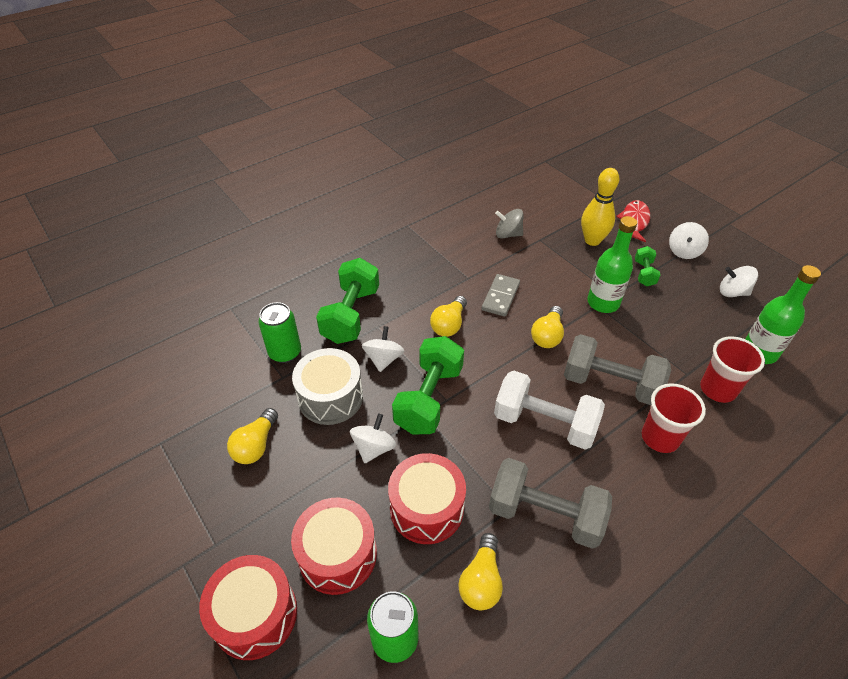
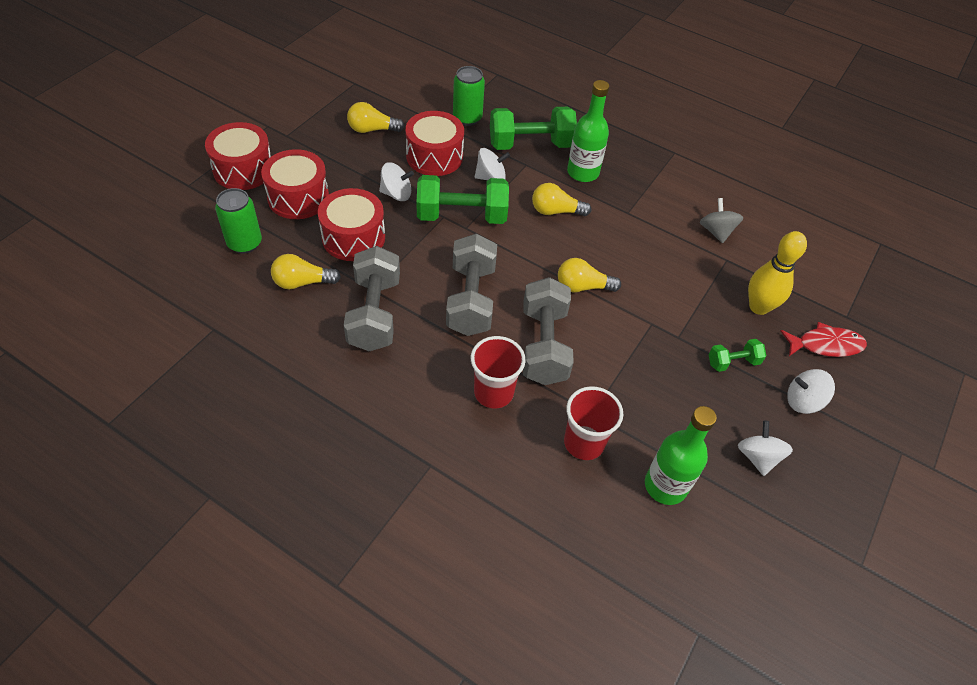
camera: 65 degrees right, 5 degrees up
grey drum [292,348,363,425] -> red drum [405,111,464,176]
grey domino [482,274,520,317] -> none
white dumbbell [494,371,605,450] -> grey dumbbell [446,234,497,336]
green bottle [587,216,637,313] -> green bottle moved to [567,80,609,182]

